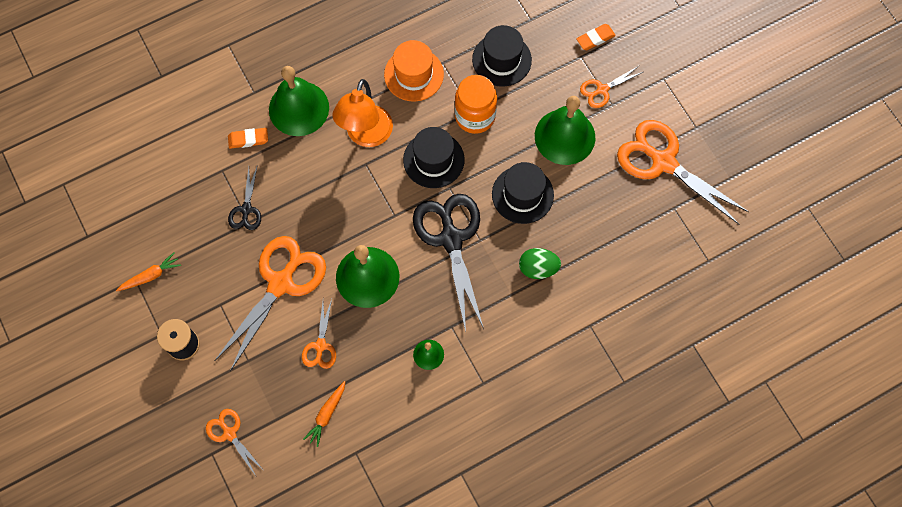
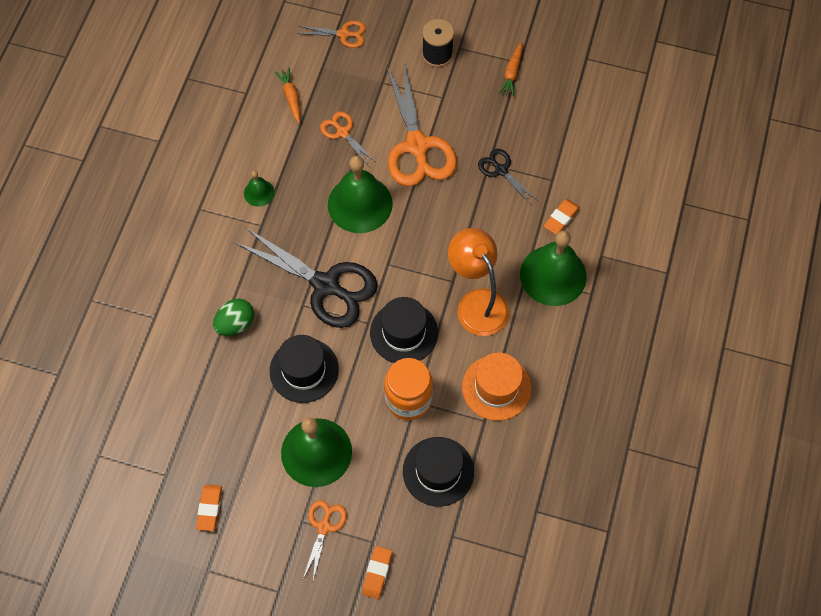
camera: 135 degrees right, 5 degrees down
orange scissors [617,120,749,224] -> orange eraser [196,484,222,531]

